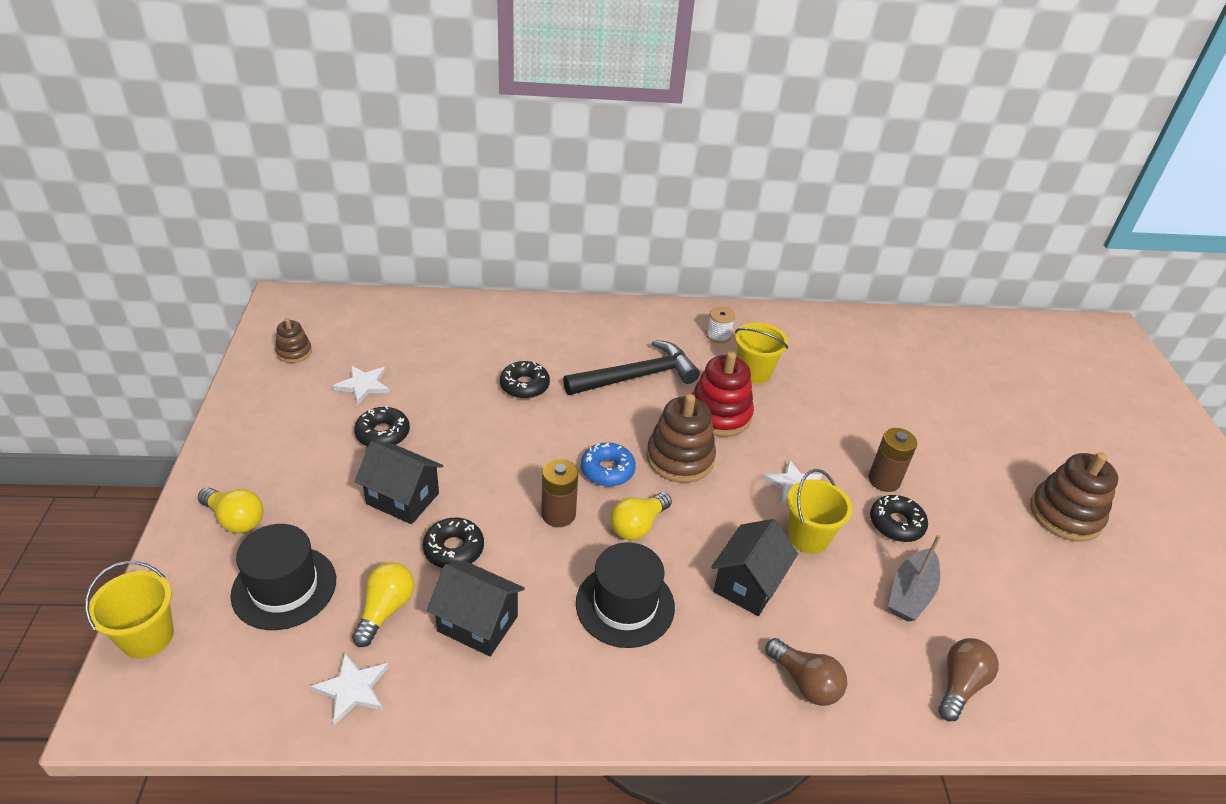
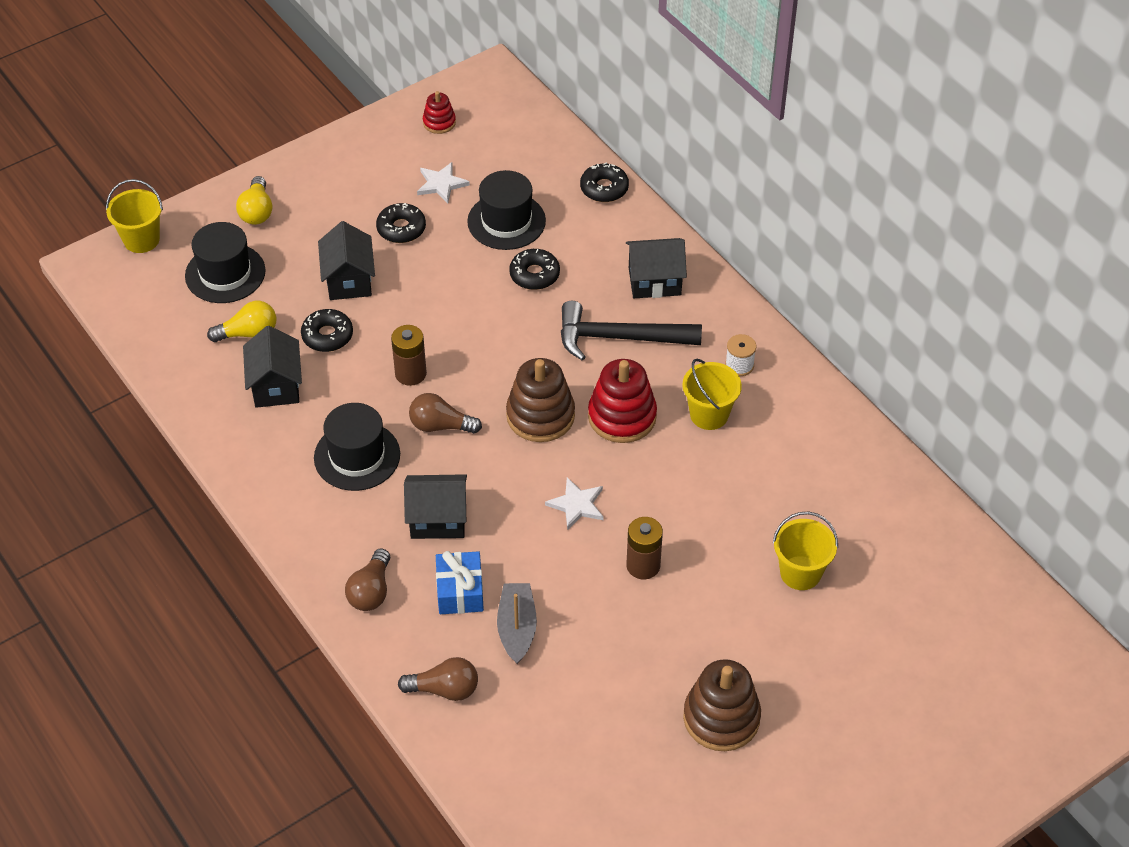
camera: 60 degrees right, 10 degrees up
brown stacking toy [275,318,312,363] -> red stacking toy [423,91,456,134]
white star [310,652,388,725] -> none
black hammer [563,340,700,395] -> black hammer turned 150 degrees clockwise [561,301,702,361]
blue donut [581,443,636,487] -> none
yellow light bulb [610,492,672,540] -> brown light bulb [409,393,482,434]
yellow bucket [787,469,852,554] -> yellow bucket moved to [773,512,838,590]
black donut [870,495,928,542] -> black donut moved to [580,163,629,202]
grey boat [888,534,941,622] -> grey boat turned 90 degrees clockwise [497,583,537,664]
none -> blue gift [436,551,484,614]
none -> black hat [467,170,546,250]
none -> black house [626,238,687,298]

